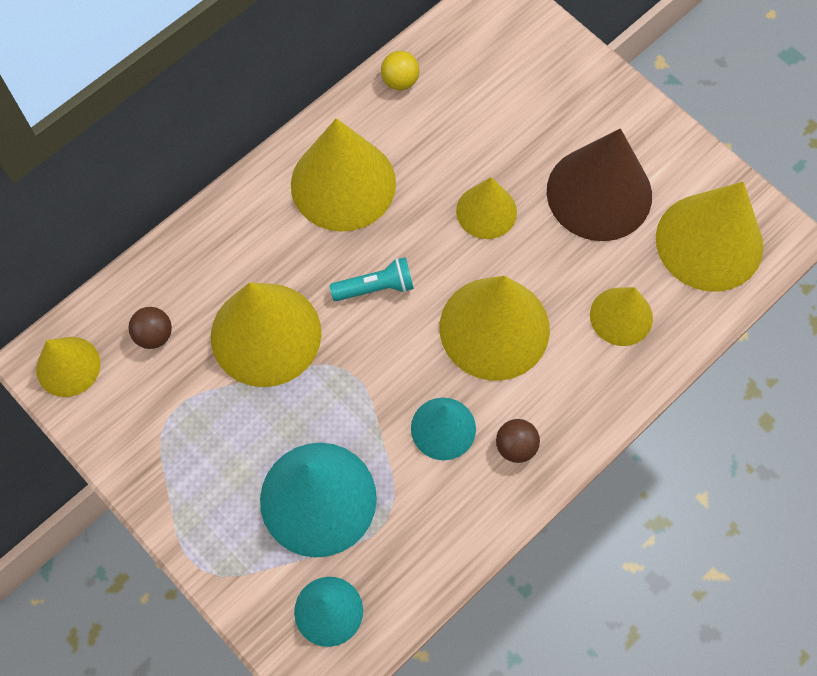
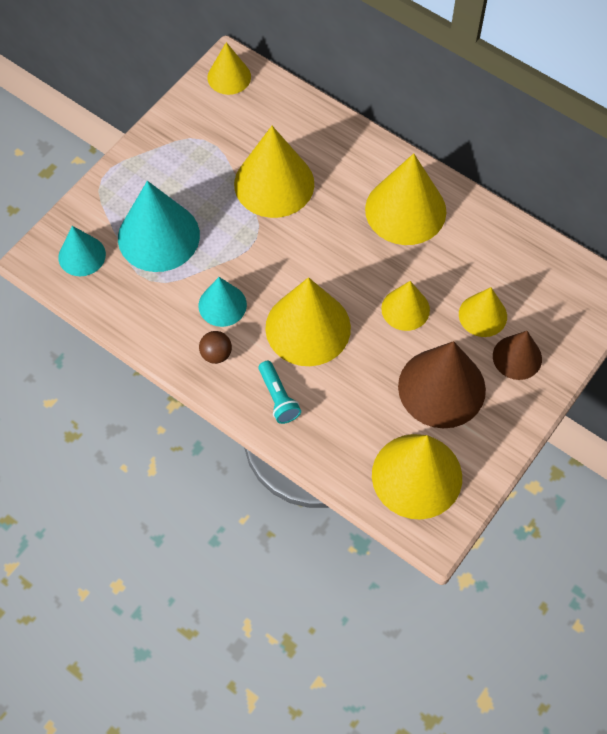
camera: 80 degrees right, 5 degrees down
brown ball [129,307,172,349] -> none
turquoise flashlight [330,257,414,301] -> turquoise flashlight moved to [258,361,301,424]
yellow ball [381,51,420,90] -> none
yellow cone [590,287,653,346] -> yellow cone moved to [459,287,507,337]
none -> brown cone [493,331,542,380]

